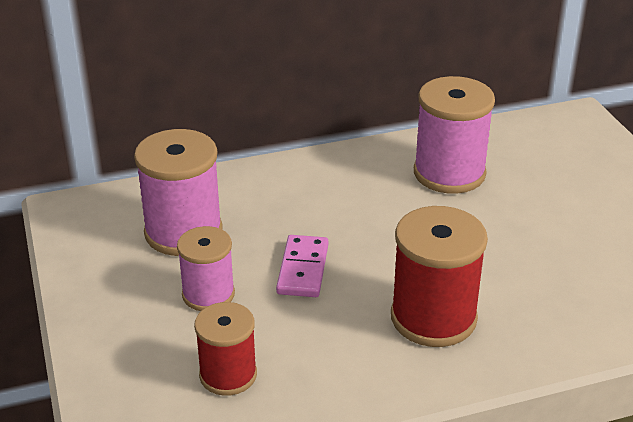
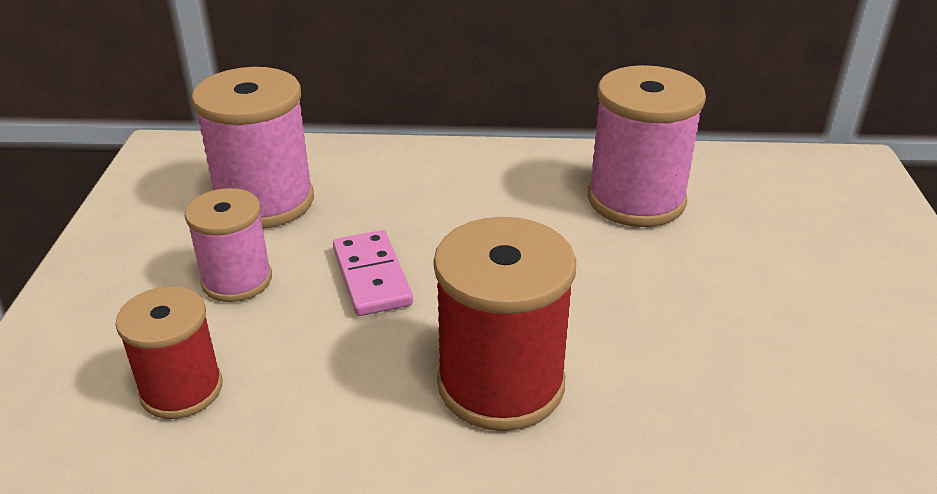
camera: 20 degrees right, 0 degrees up
pink domino [276,235,328,297] -> pink domino turned 45 degrees counterclockwise [333,230,413,316]

